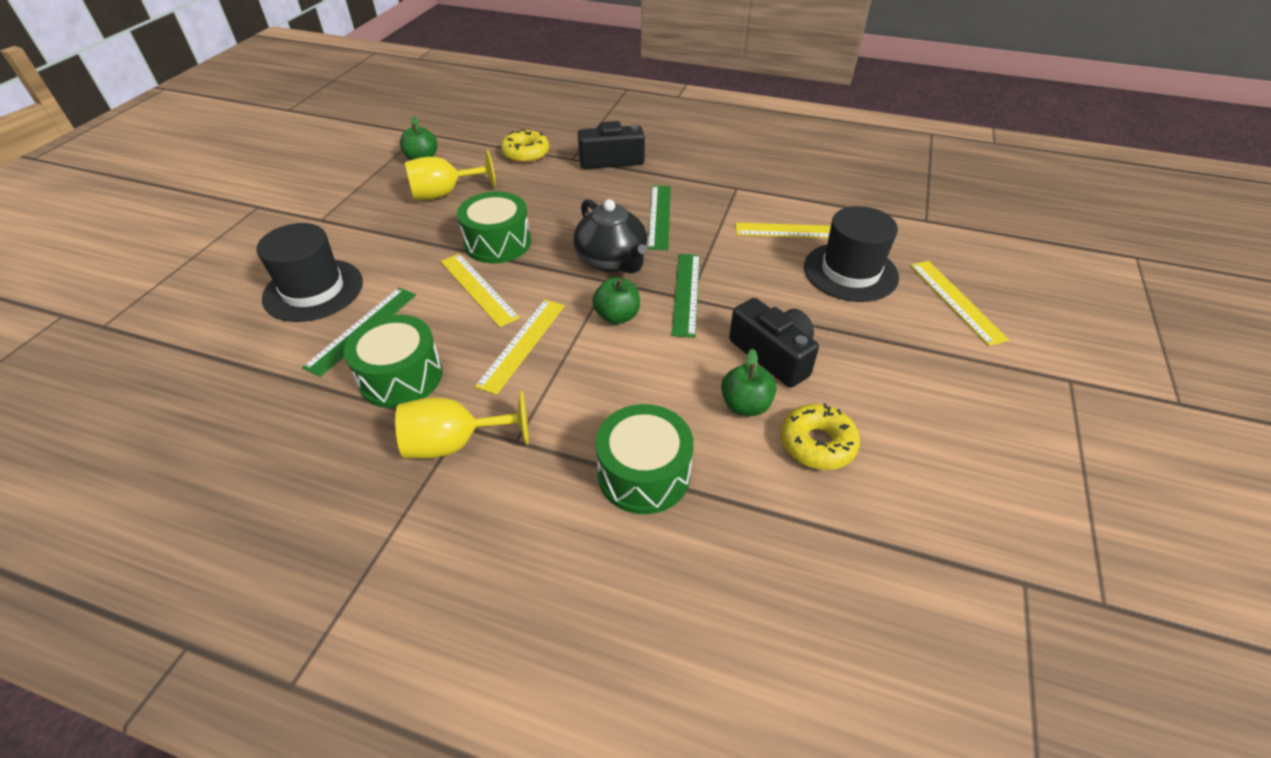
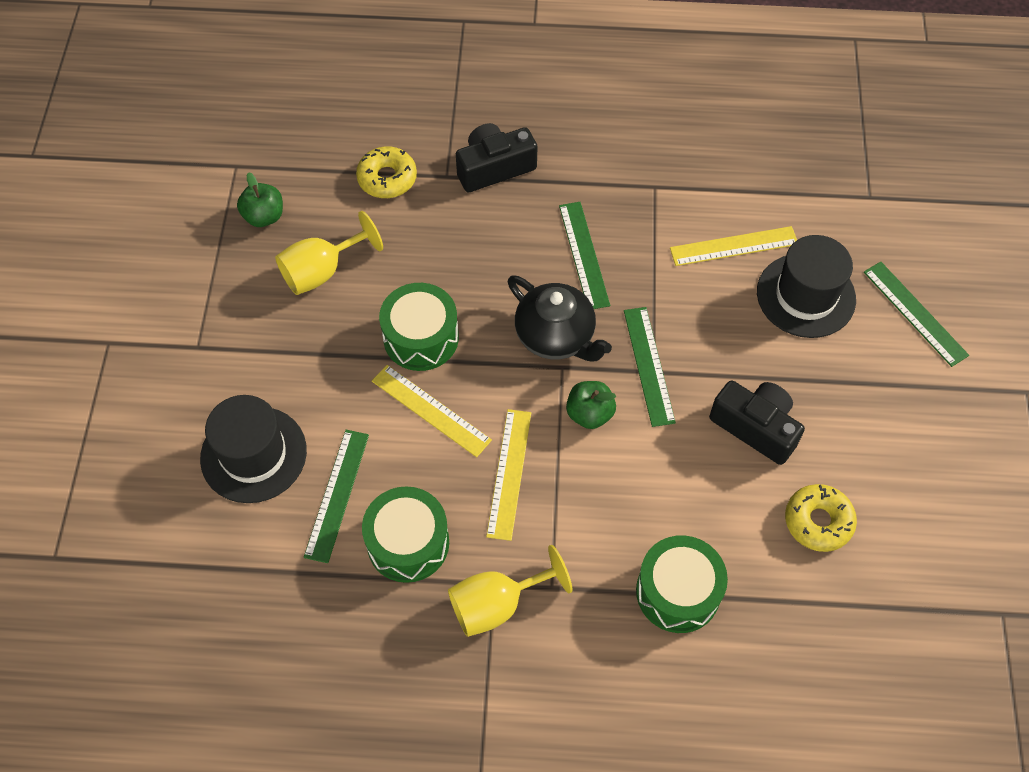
camera: 15 degrees left, 15 degrees up
green apple [721,349,776,416] -> none
yellow ruler [910,261,1009,346] -> green ruler [864,262,969,367]

